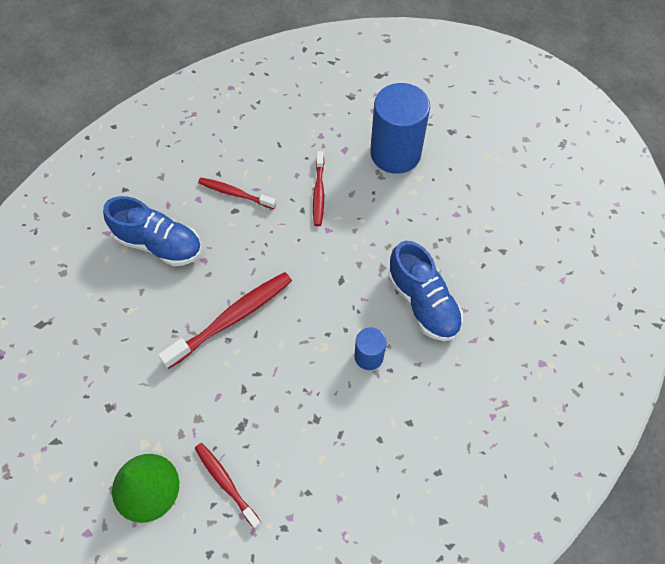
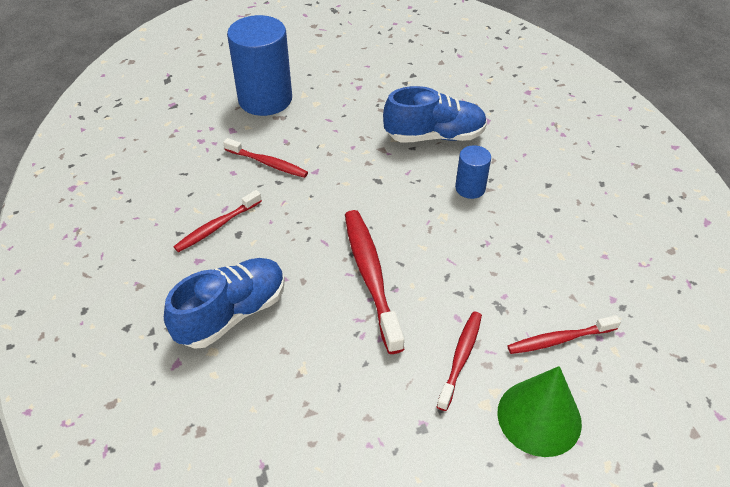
camera: 65 degrees left, 15 degrees down
none -> red toothbrush [437,312,482,411]

